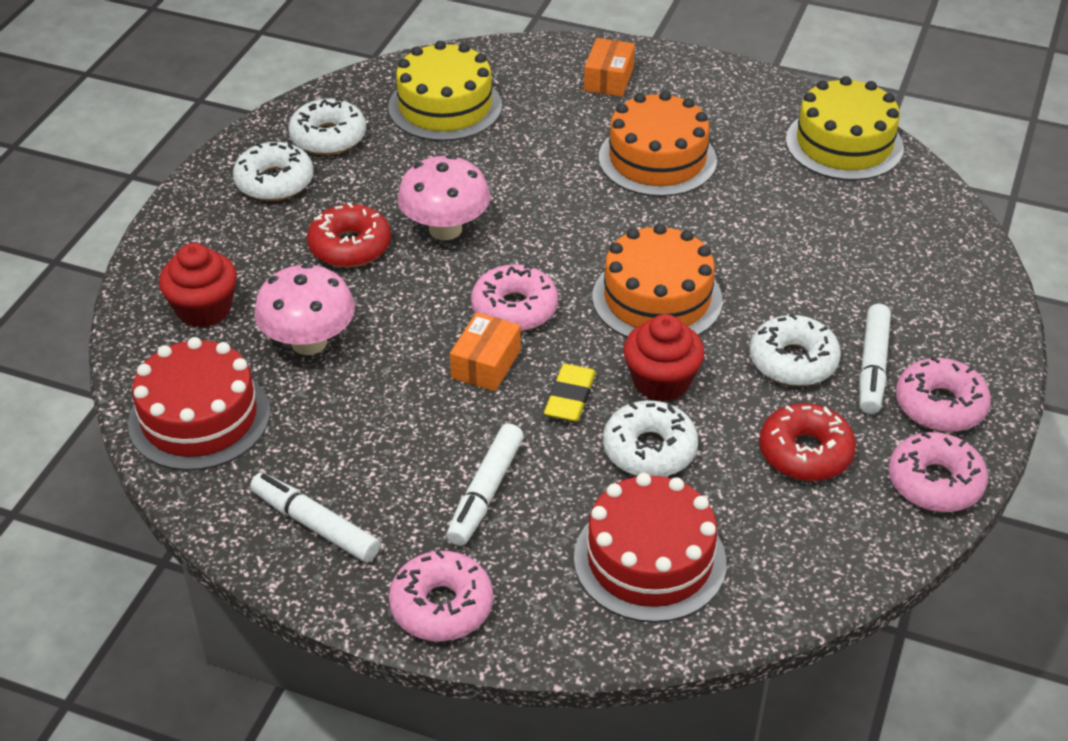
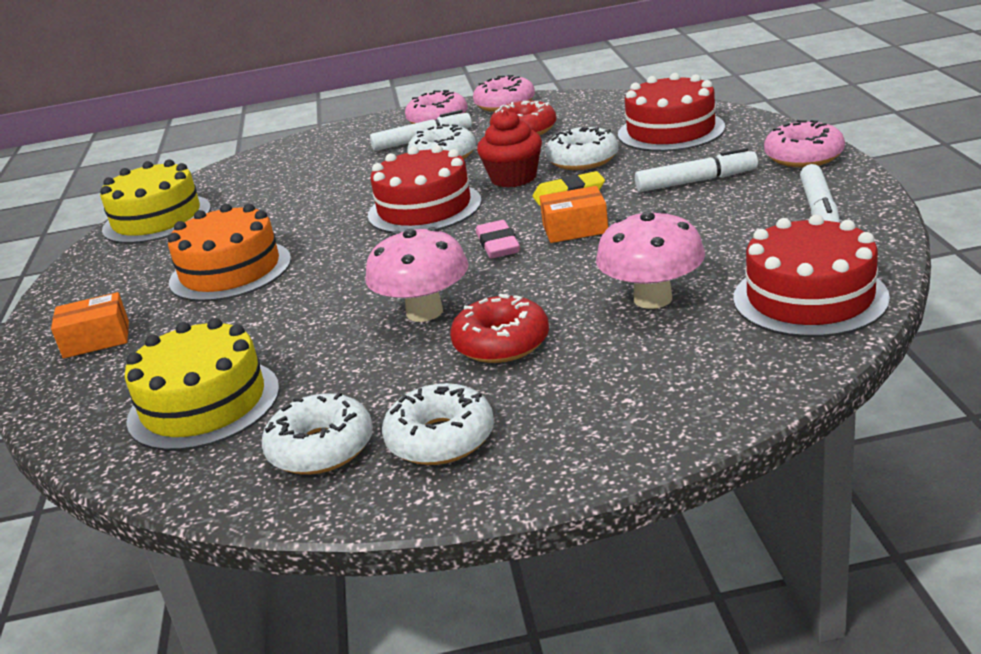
camera: 115 degrees left, 15 degrees down
red cupcake [159,243,237,328] -> none
pink donut [471,263,558,331] -> pink eraser [476,220,520,258]
orange cake [592,224,723,338] -> red cake [368,145,482,233]

